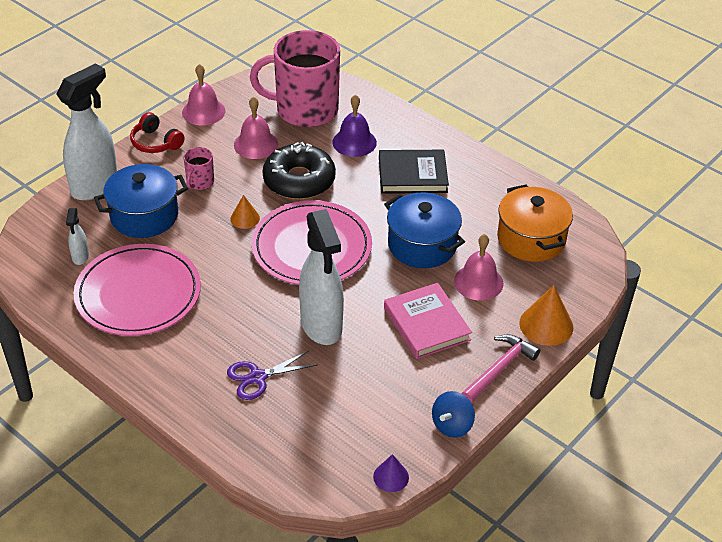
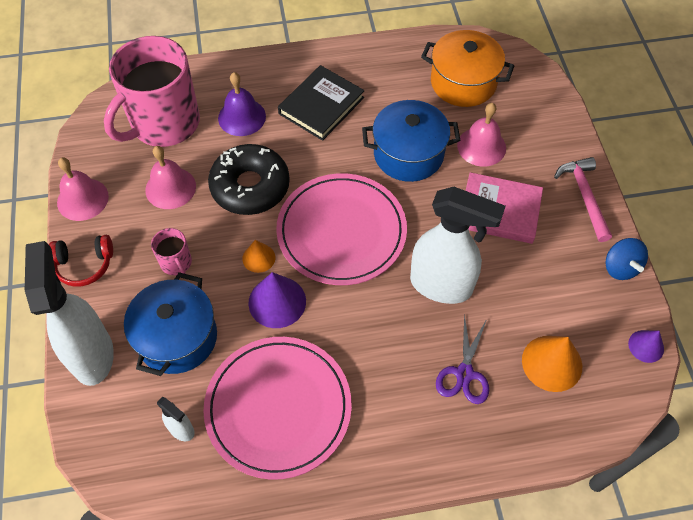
camera: 50 degrees left, 15 degrees up
orange cone [519,285,573,346] -> orange cone moved to [522,336,582,392]
none -> purple cone [249,272,306,328]

